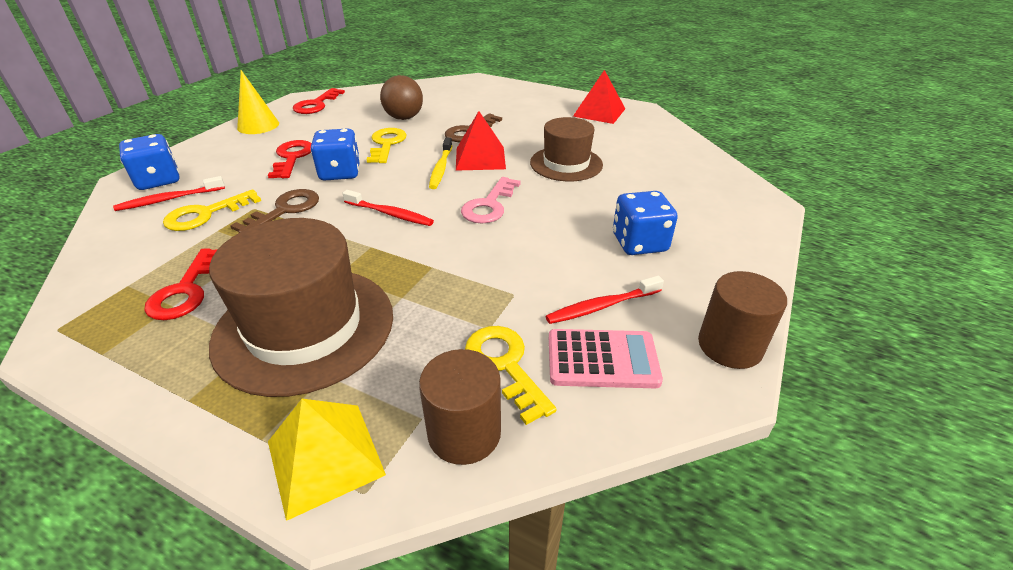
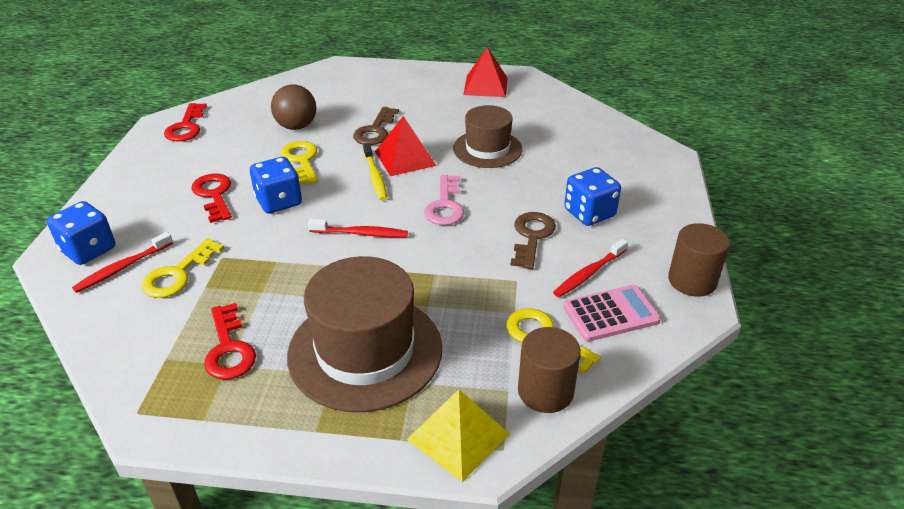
camera: 20 degrees left, 0 degrees up
brown key [230,189,319,233] -> brown key moved to [511,212,556,269]
yellow cone [237,70,279,134] -> none

